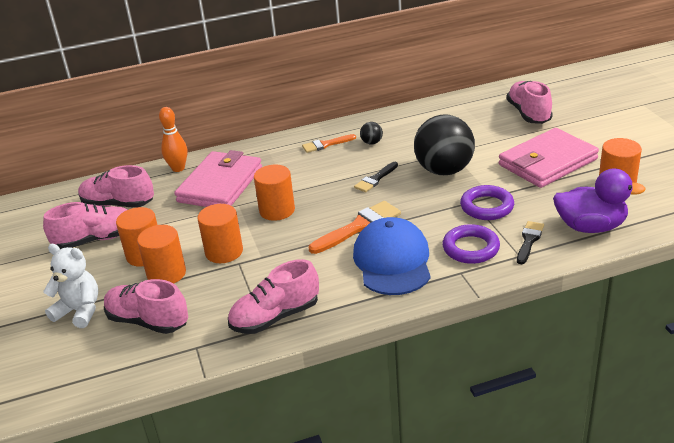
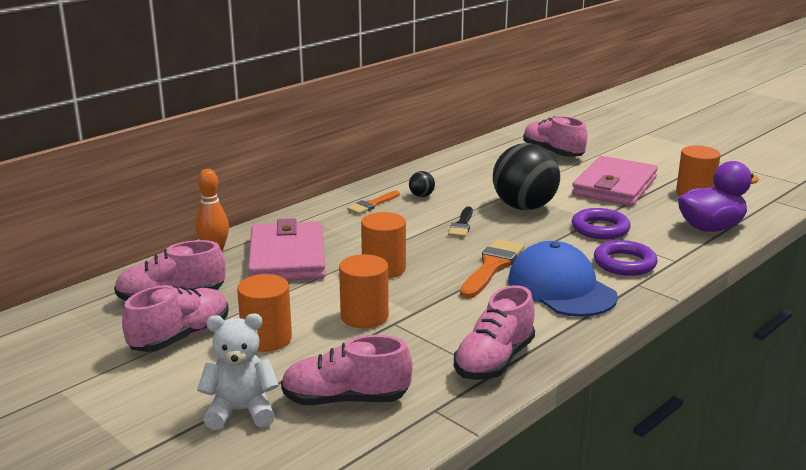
camera: 30 degrees left, 10 degrees down
orange cylinder [137,225,186,284] -> none
black brush [517,221,544,264] -> none

